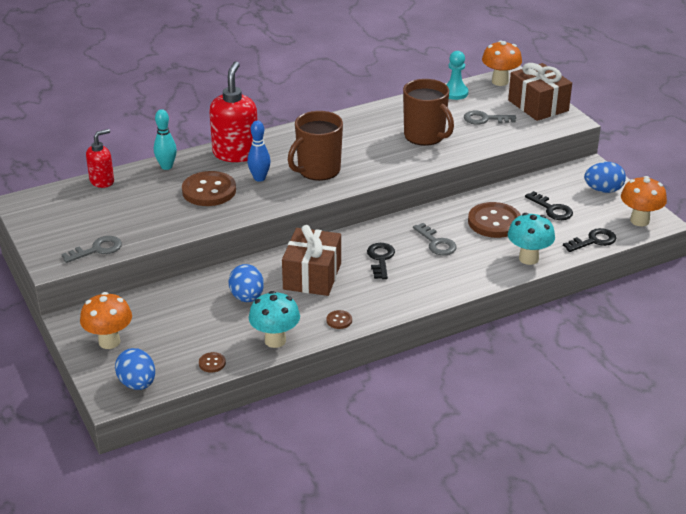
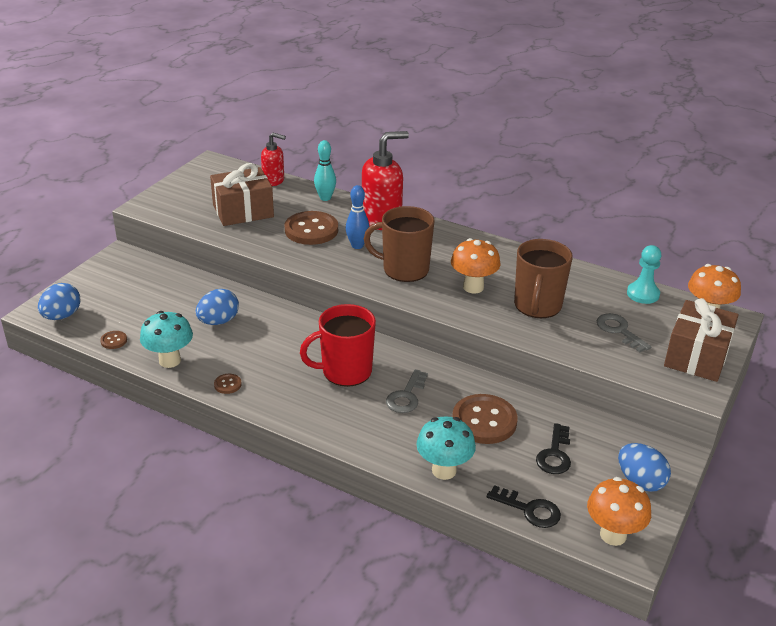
camera: 55 degrees right, 0 degrees up
grey key [61,236,122,263] -> none
orange mushroom [80,292,132,349] -> orange mushroom moved to [451,238,500,294]
brown gift [282,225,341,296] -> brown gift moved to [210,163,274,226]
black key [367,243,395,279] -> red mug [300,304,376,387]

